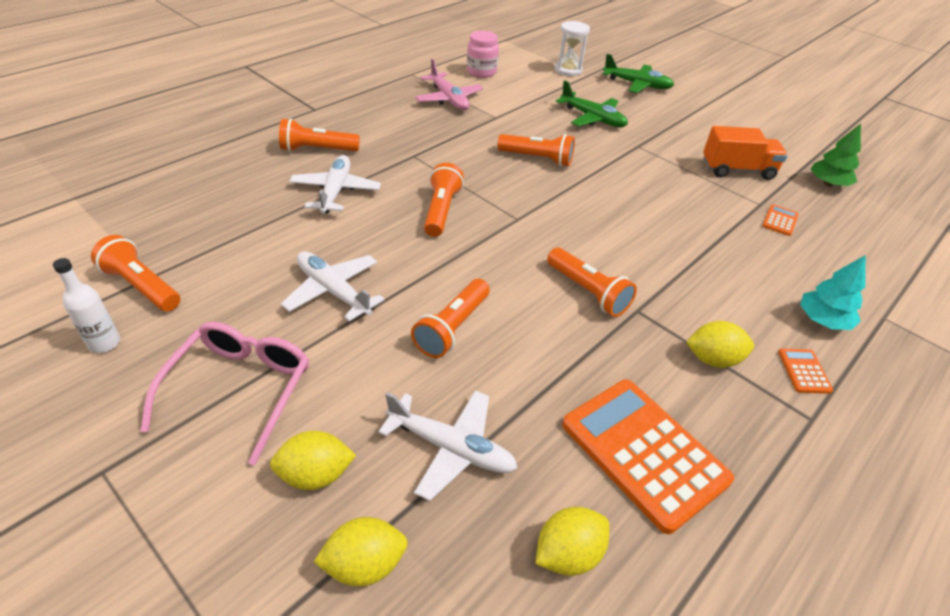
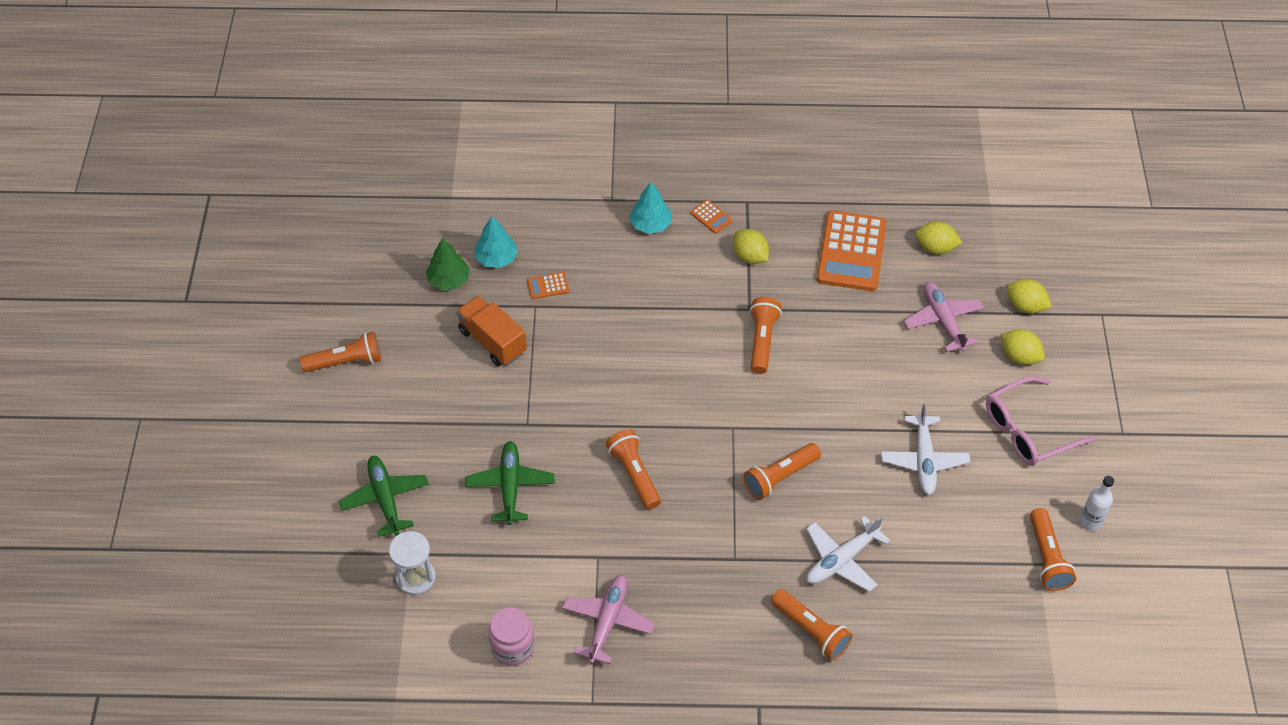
camera: 130 degrees left, 10 degrees up
white plane [378,391,517,501] -> pink plane [903,281,984,352]
orange flashlight [411,279,490,358] -> orange flashlight moved to [300,332,381,372]
orange calculator [778,348,833,394] -> orange calculator turned 90 degrees counterclockwise [690,199,733,234]
none -> turquoise tree [475,216,518,268]

